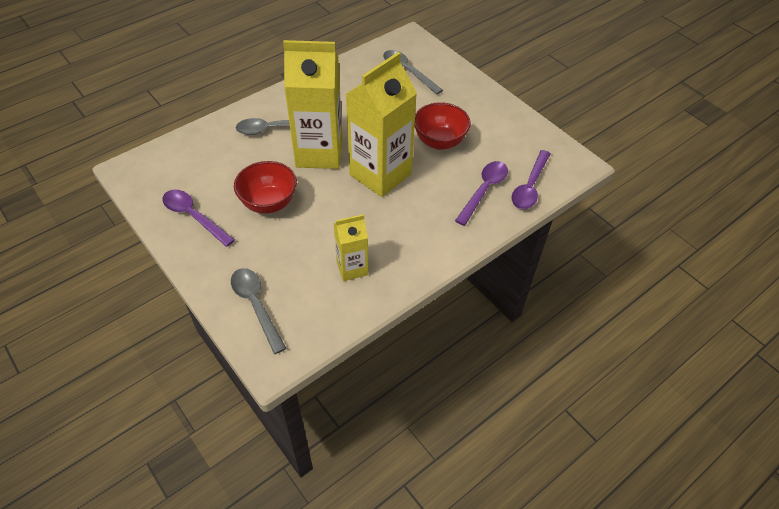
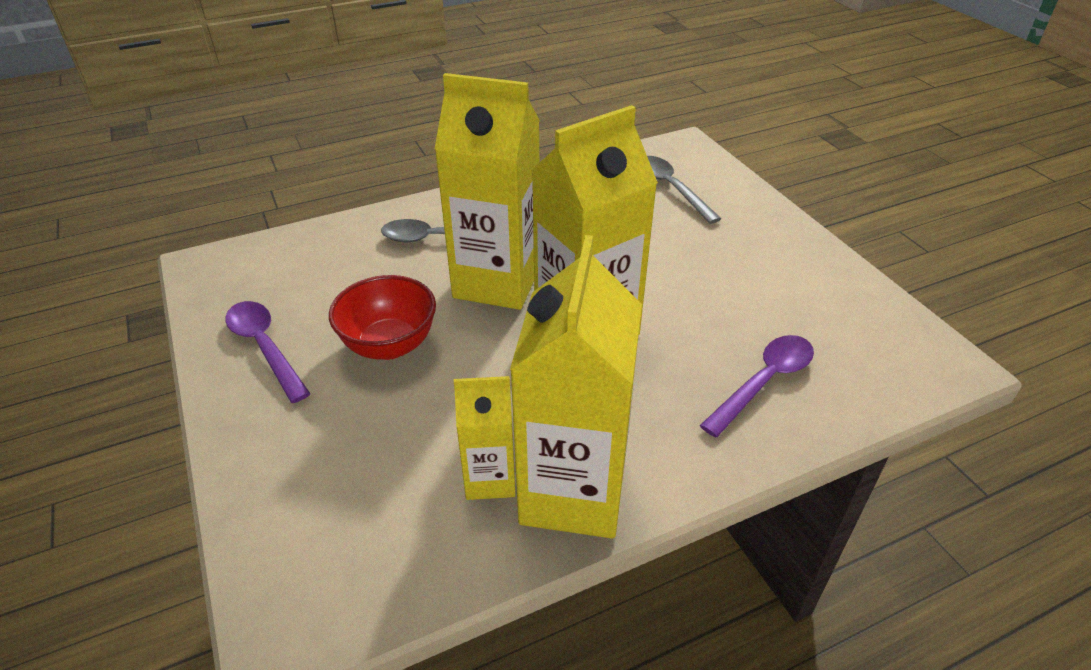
camera: 15 degrees right, 10 degrees down
grey spoon [231,268,286,354] -> none
red bowl [414,102,471,150] -> none
purple spoon [512,150,551,209] -> none
none -> yellow carton [510,235,642,539]

